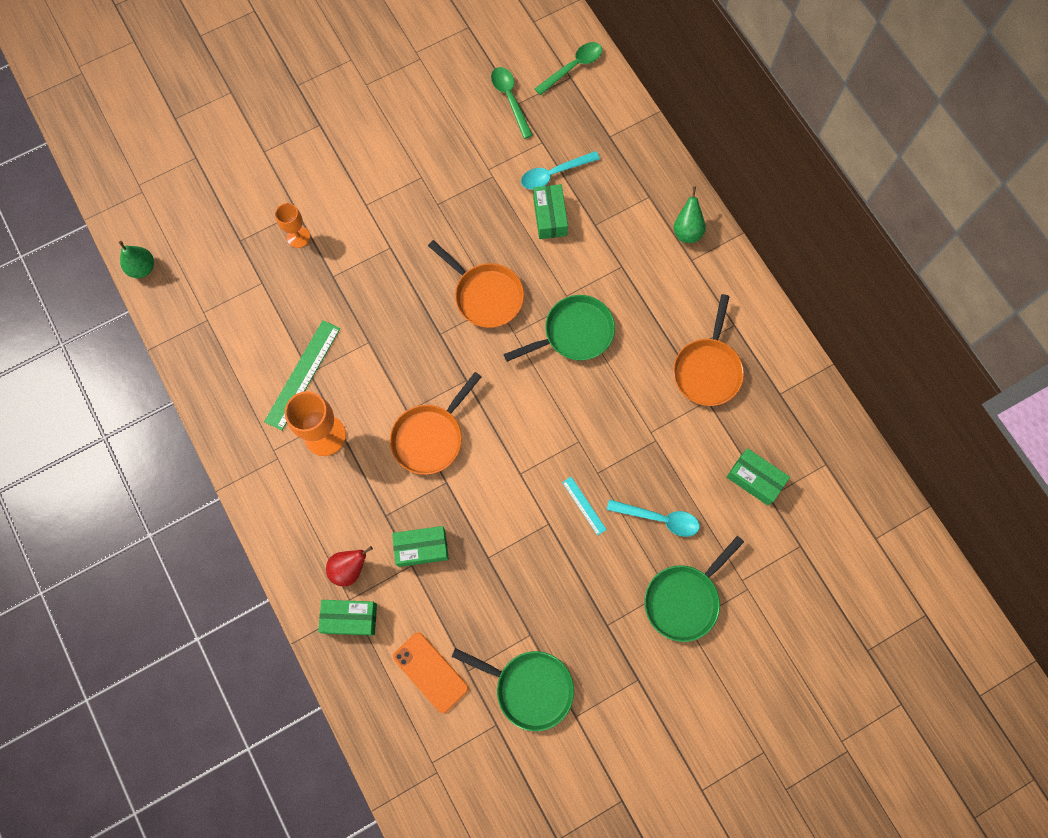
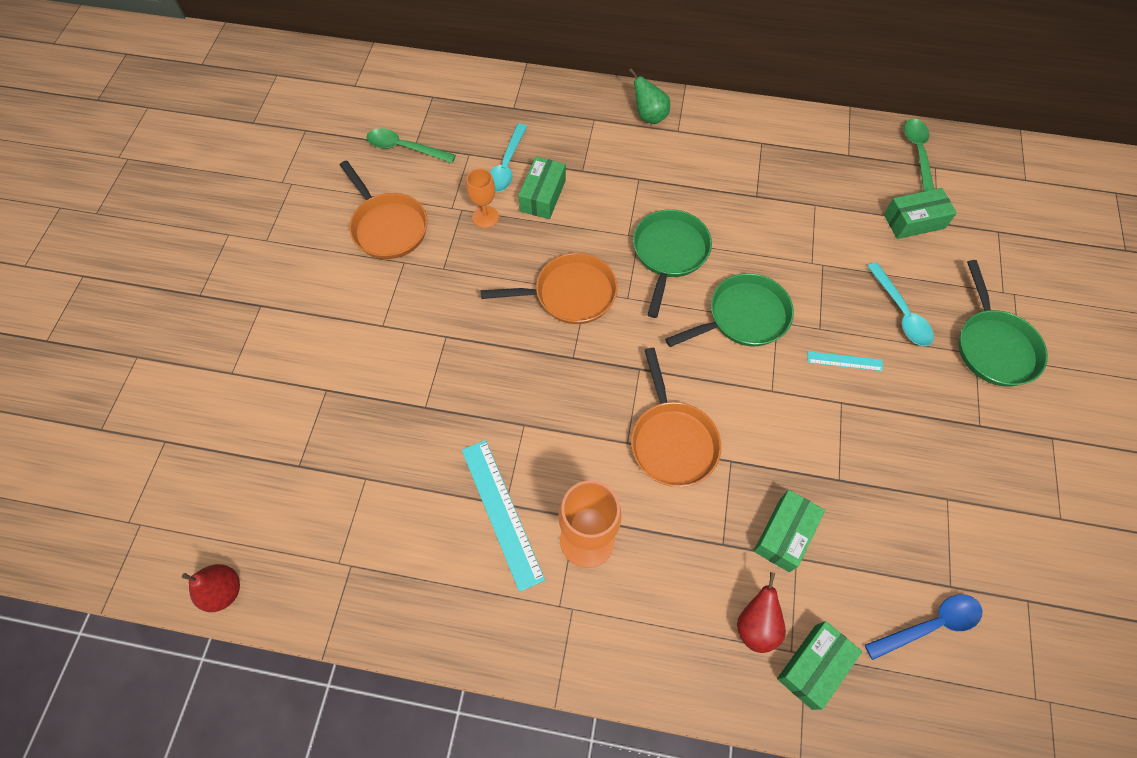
camera: 50 degrees left, 10 degrees down
green pear [119,241,154,278] -> red pear [182,564,240,612]
green ruler [264,320,340,431] -> turquoise ruler [462,440,545,592]
orange goblet [275,203,310,248] -> orange goblet moved to [466,168,499,228]
orange phone [393,632,469,713] -> blue spoon [865,594,982,660]
green pan [451,648,574,731] -> green pan moved to [665,273,794,347]
green box [533,184,568,239] -> green box turned 75 degrees clockwise [518,157,566,219]
green spoon [535,42,602,95] -> green spoon moved to [904,119,934,192]
turquoise spoon [607,499,700,537] -> turquoise spoon turned 105 degrees clockwise [867,262,934,346]
orange pan [673,294,744,406] -> orange pan moved to [340,160,428,259]

